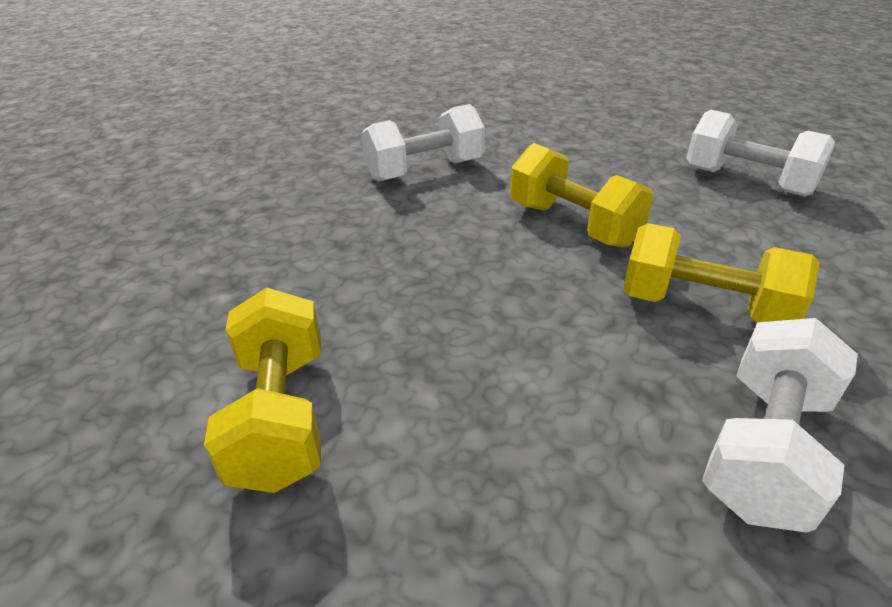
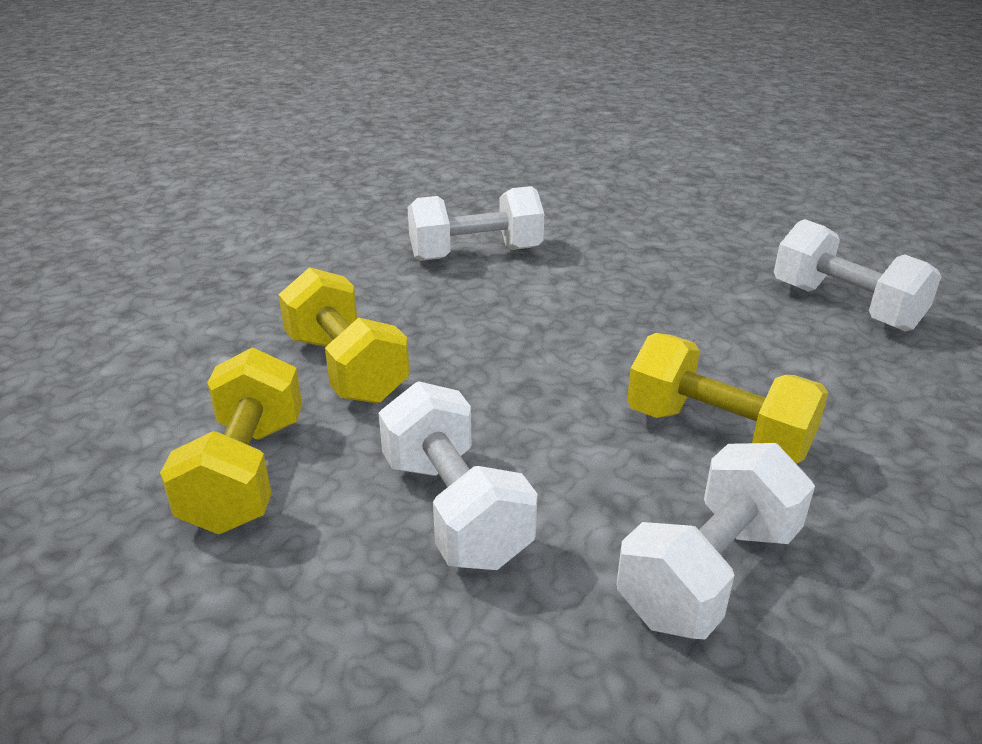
camera: 10 degrees right, 5 degrees down
yellow dumbbell [510,143,654,247] -> yellow dumbbell moved to [278,267,410,404]
none -> white dumbbell [379,381,537,570]

